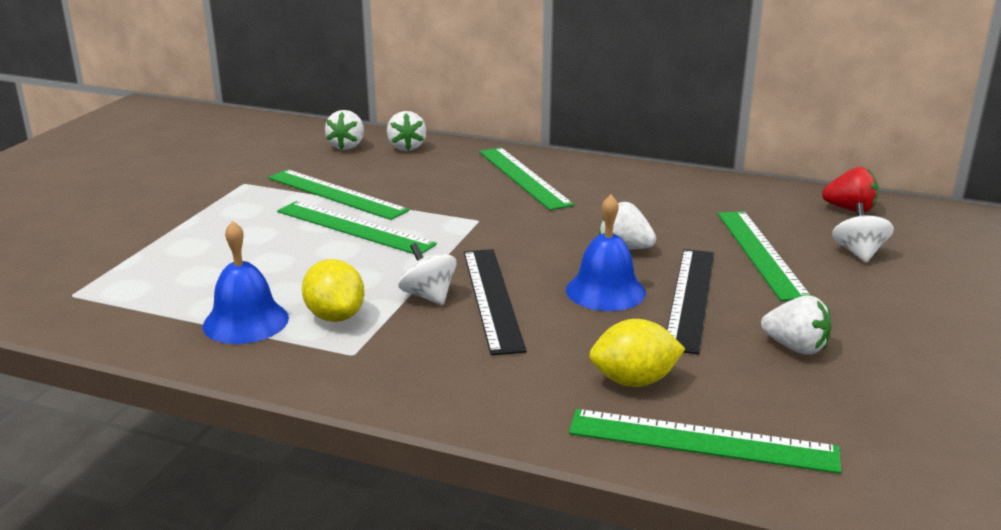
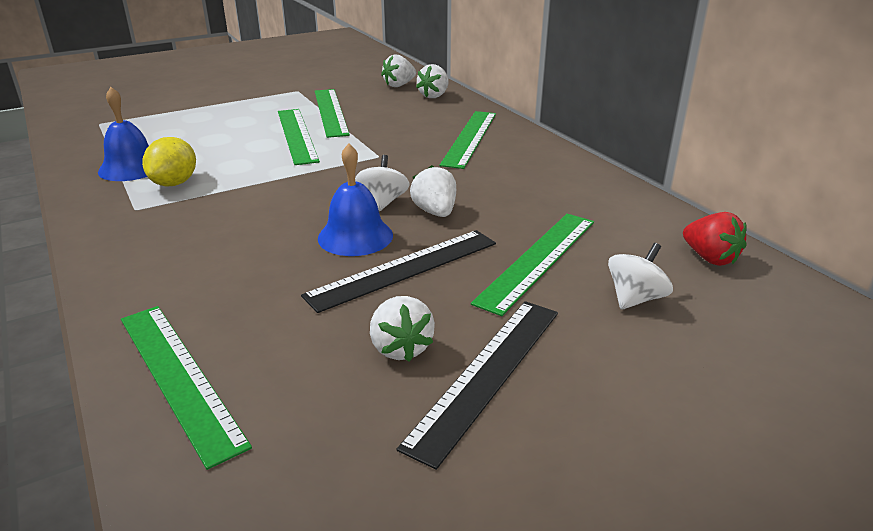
camera: 40 degrees right, 5 degrees up
white spinning top [398,243,457,305] -> white spinning top moved to [355,155,410,211]
black ruler [464,249,527,355] -> black ruler moved to [397,301,558,470]
yellow lemon [589,319,685,387] -> none

